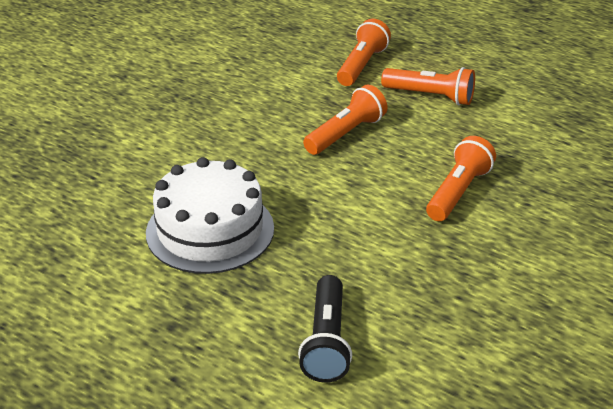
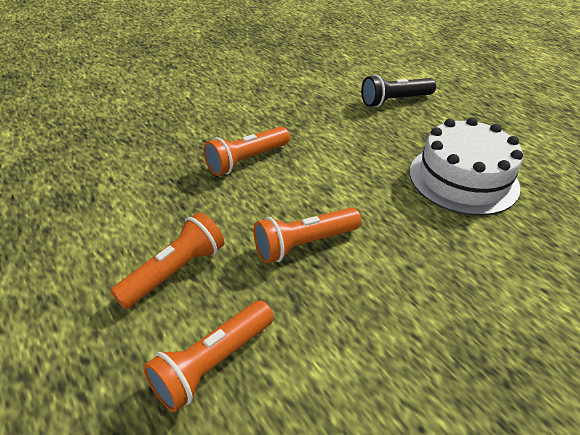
camera: 160 degrees left, 5 degrees up
black flashlight [298,275,352,383] -> black flashlight turned 135 degrees counterclockwise [361,75,436,107]
orange flashlight [381,67,475,105] -> orange flashlight turned 90 degrees clockwise [110,212,224,309]

